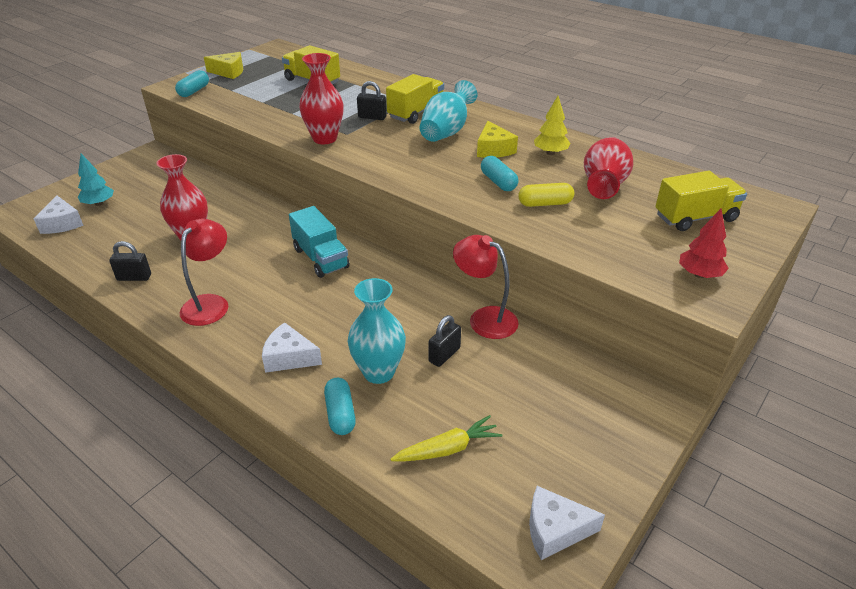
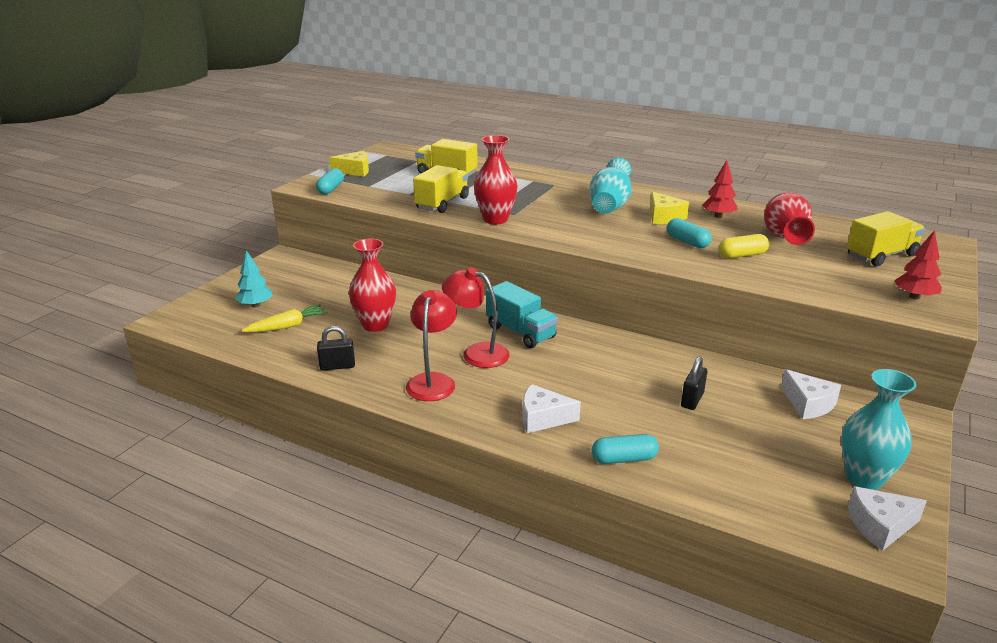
camera: 10 degrees left, 10 degrees down
white cheese [34,195,84,234] -> white cheese moved to [781,369,841,419]
turquoise capsule [324,378,356,435] -> turquoise capsule turned 75 degrees counterclockwise [591,434,659,464]
turquoise vase [348,278,406,384] -> turquoise vase moved to [841,369,917,490]
black padlock [357,81,386,120] -> none
yellow truck [386,74,444,124] -> yellow truck moved to [413,165,469,213]
yellow carrot [390,415,502,462] -> yellow carrot moved to [242,304,328,332]
red lamp [453,235,519,339] -> red lamp moved to [442,267,510,368]
yellow tree [534,96,571,155] -> red tree [702,160,738,218]

